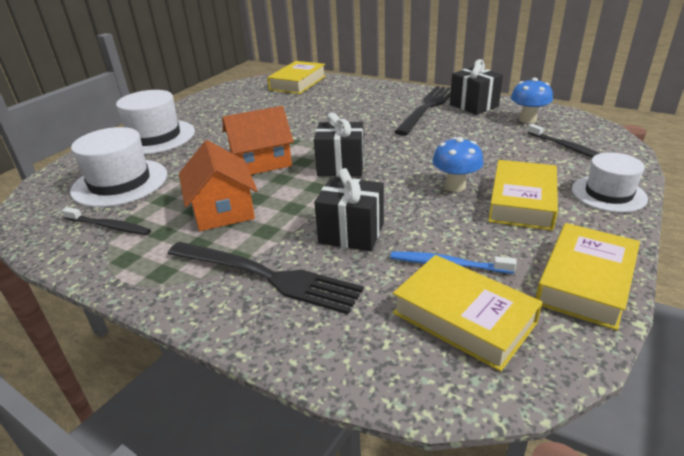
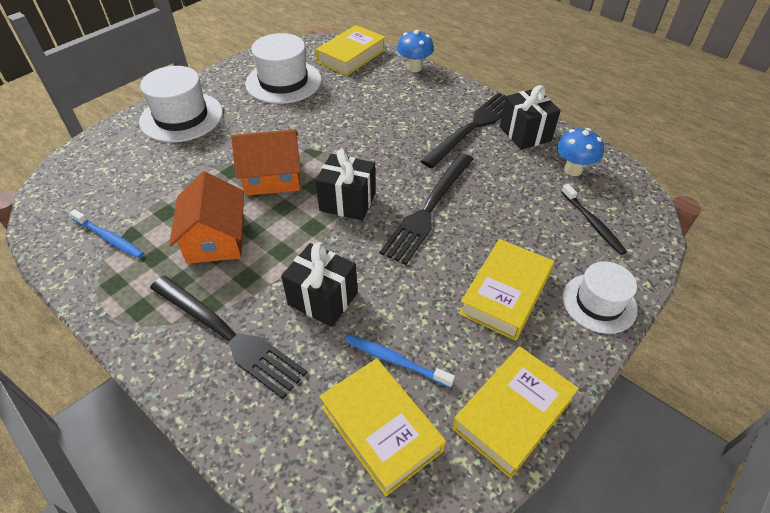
camera: 10 degrees right, 15 degrees up
black toothbrush [62,207,151,235] -> blue toothbrush [69,209,144,259]
white hat [70,127,167,207] -> white hat moved to [245,33,322,104]
blue mushroom [432,137,483,192] -> blue mushroom moved to [397,30,434,72]
none -> black fork [380,153,473,265]

